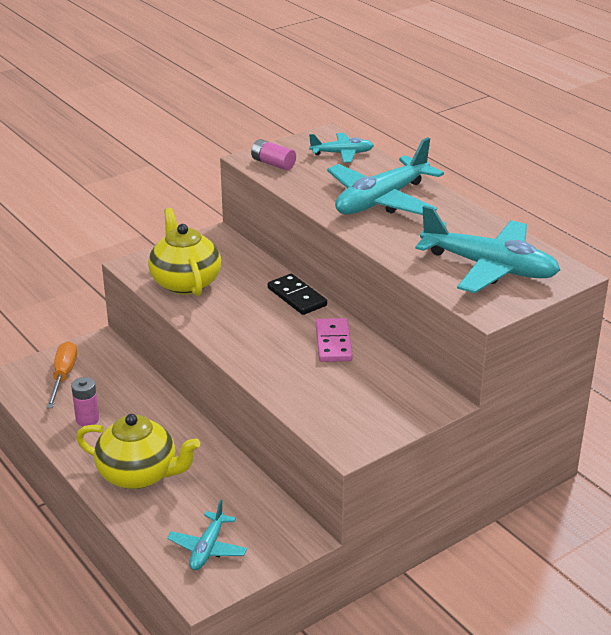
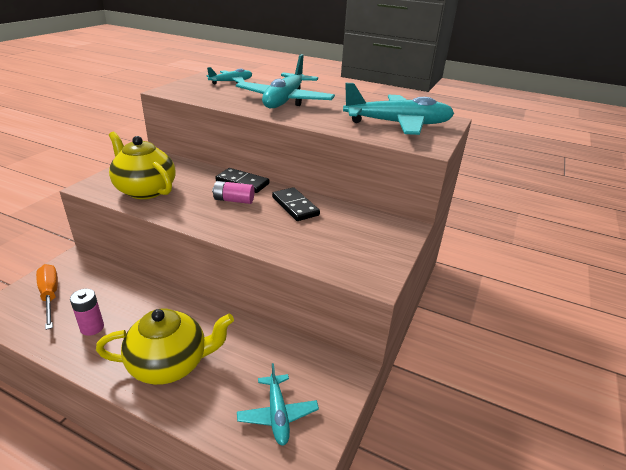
camera: 30 degrees left, 0 degrees up
pink battery [251,139,296,170] -> pink battery moved to [212,181,254,204]
pink domino [316,318,353,362] -> black domino [272,187,320,221]

